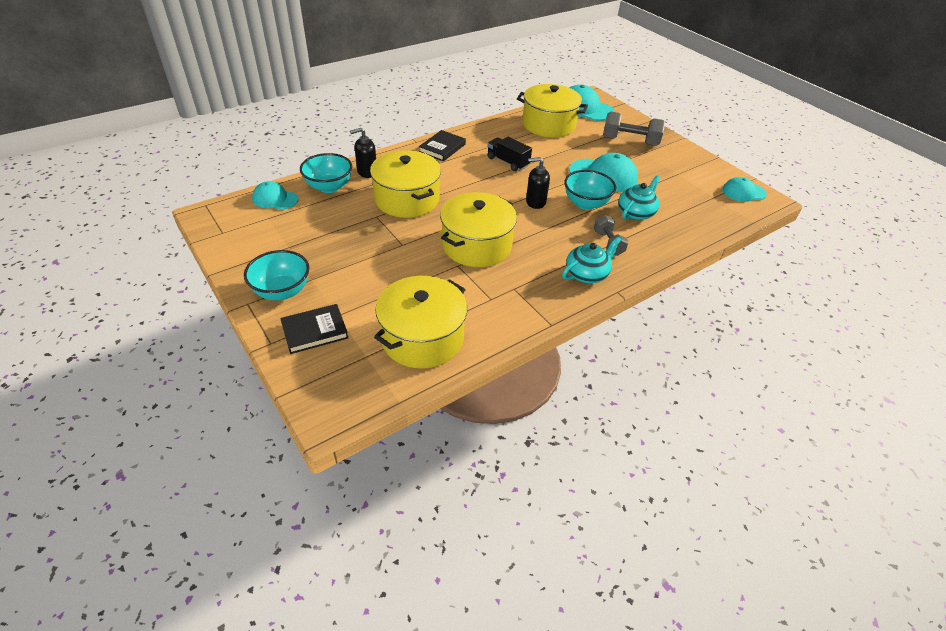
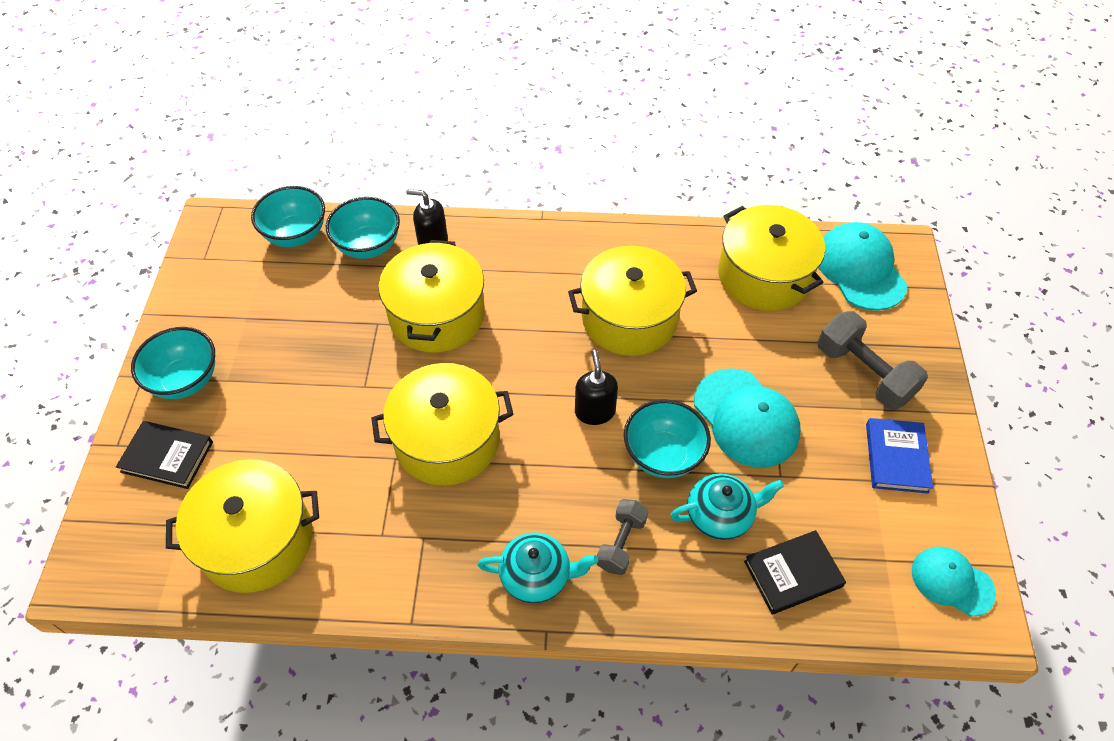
camera: 40 degrees right, 10 degrees up
turquoise cap [252,181,299,210] -> turquoise bowl [251,186,325,247]
black book [419,130,466,161] -> black book moved to [744,530,846,614]
black truck [487,137,532,171] -> yellow pot [568,246,697,356]
black soap dispenser [526,157,550,209] -> black soap dispenser turned 45 degrees clockwise [575,350,618,425]
none -> blue book [866,418,933,494]

